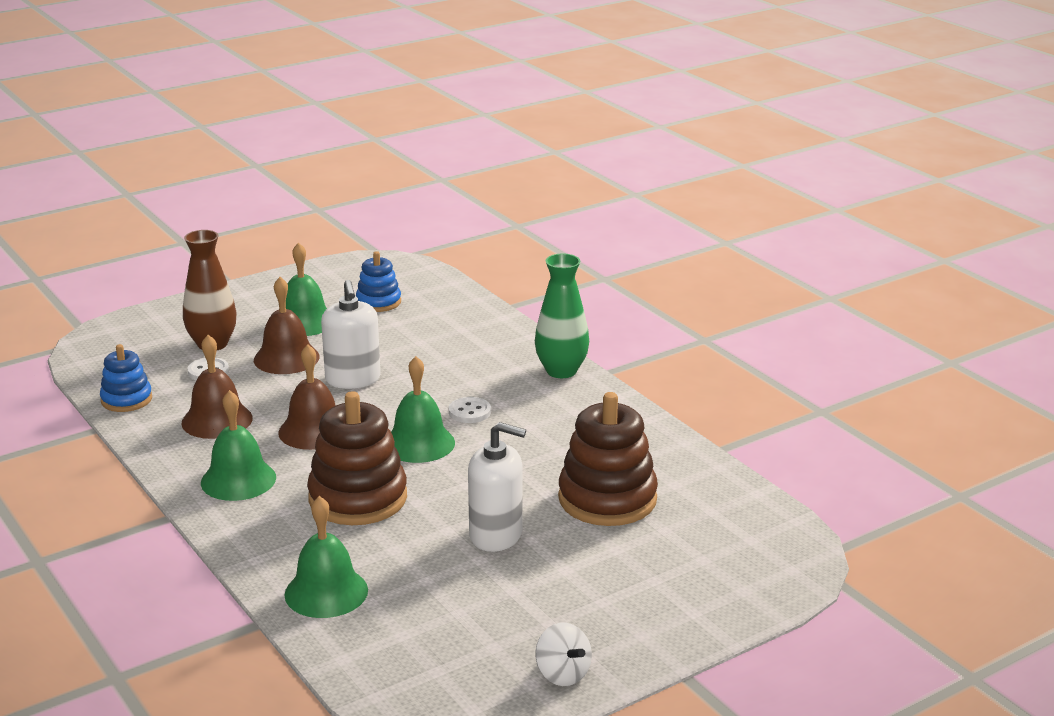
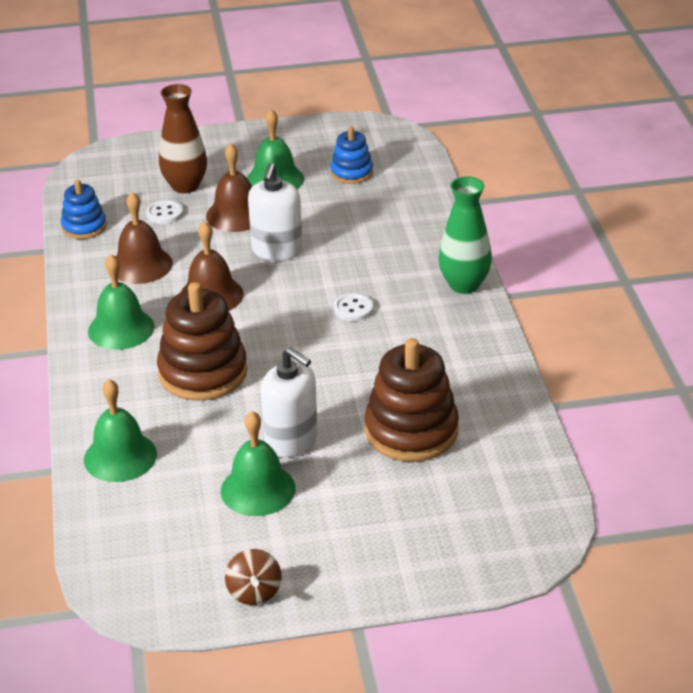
camera: 25 degrees right, 10 degrees up
green bell [391,356,455,463] -> green bell moved to [221,411,296,516]
white spinning top [535,623,592,686] -> brown spinning top [225,549,281,605]

